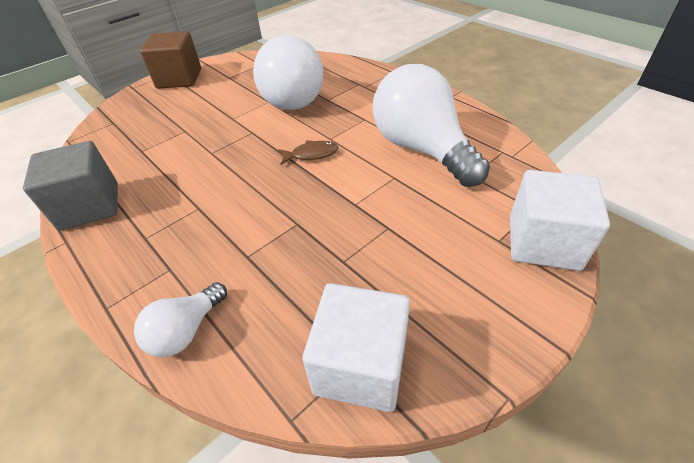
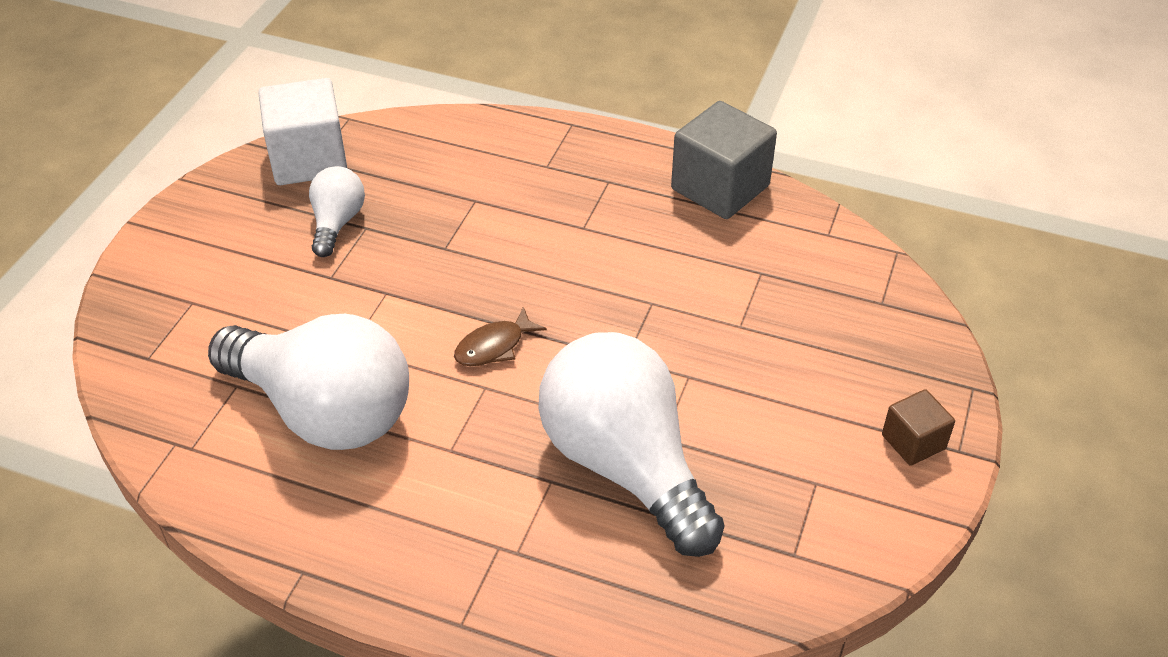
camera: 150 degrees right, 0 degrees up
white light bulb [134,282,227,357] -> white light bulb moved to [309,166,365,257]
brown cube [140,31,201,89] -> brown cube [882,389,955,466], size x0.54
white cube [510,170,610,271] -> none

